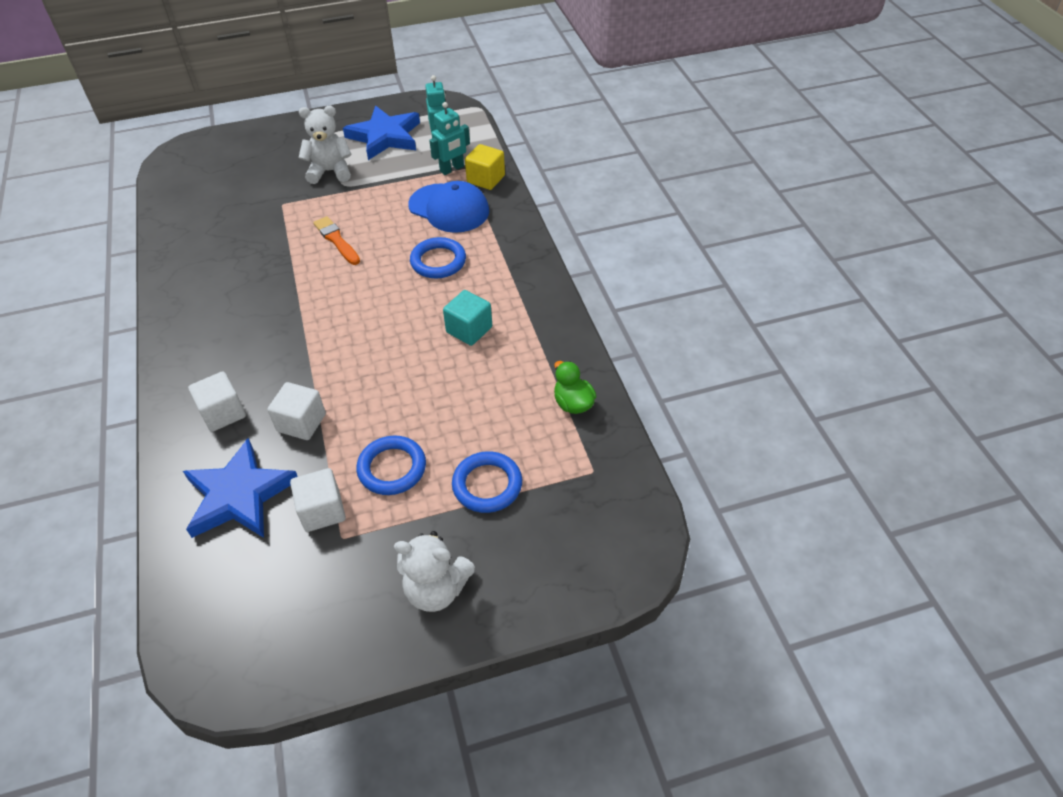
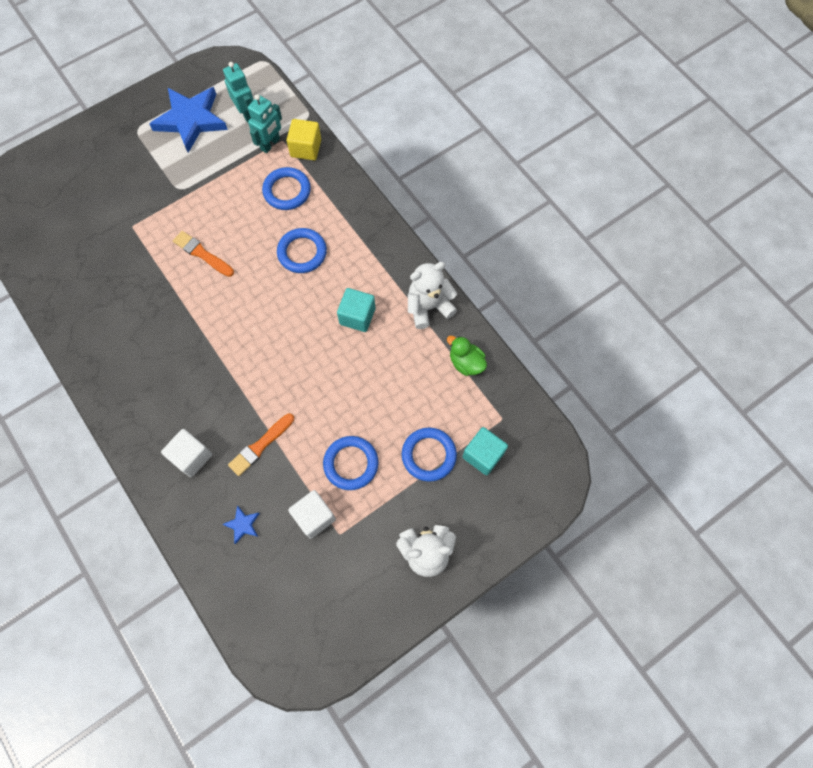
camera: 20 degrees left, 20 degrees up
blue star [183,438,298,538] -> blue star [222,505,260,544], size x0.41
white cube [267,382,326,440] -> orange brush [228,413,294,476]
white teddy bear [299,106,352,184] -> white teddy bear moved to [408,262,457,329]
blue cap [408,181,489,233] -> blue ring [262,167,311,210]
none -> turquoise cube [462,427,508,475]

